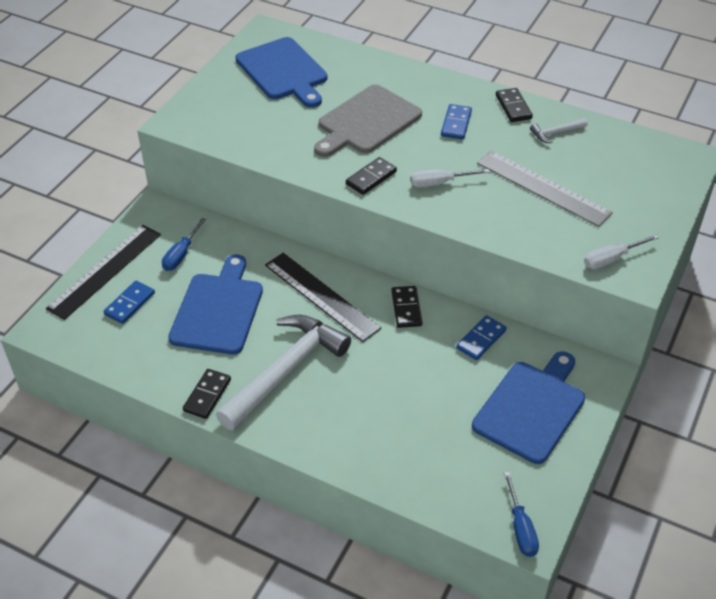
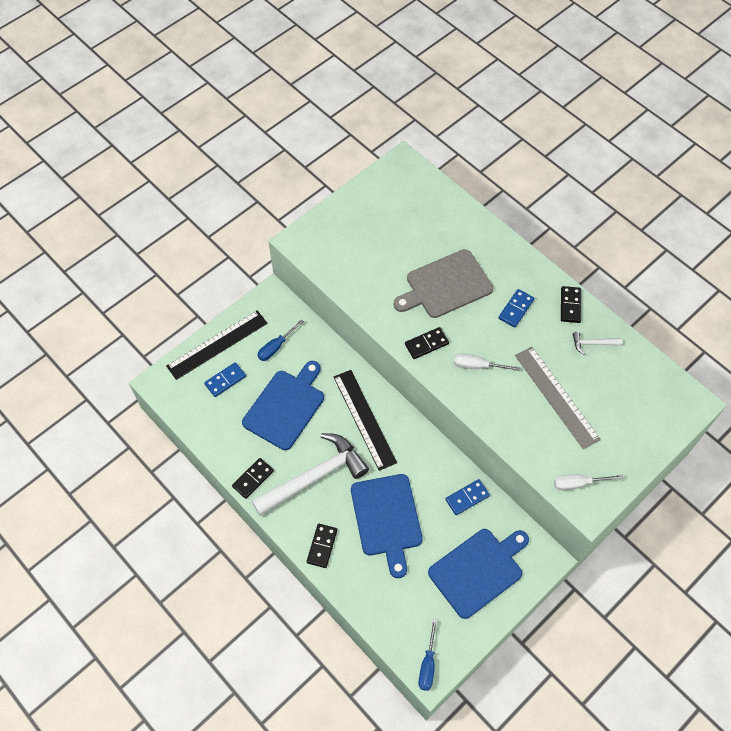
camera: 20 degrees right, 15 degrees up
blue cutting board [236,37,327,108] -> blue cutting board moved to [351,474,423,578]
black domino [391,286,422,328] -> black domino moved to [307,524,337,568]

